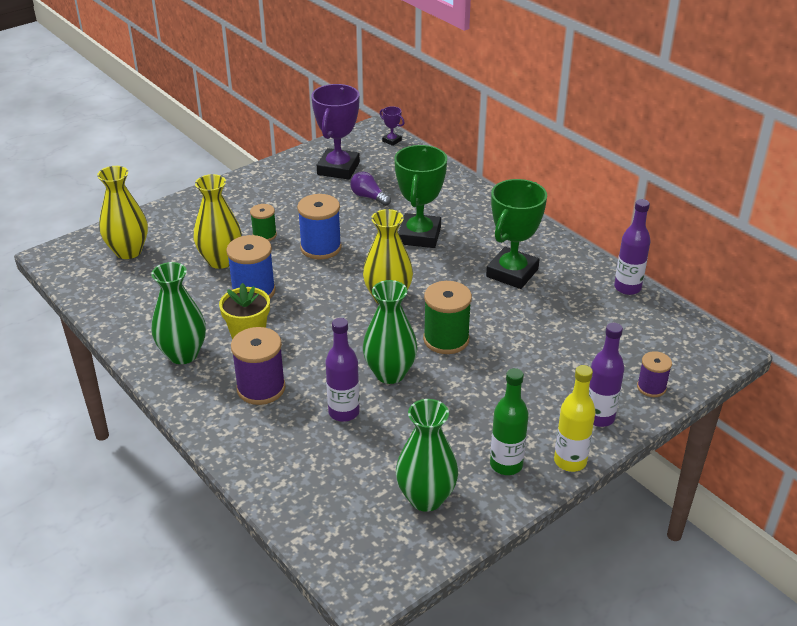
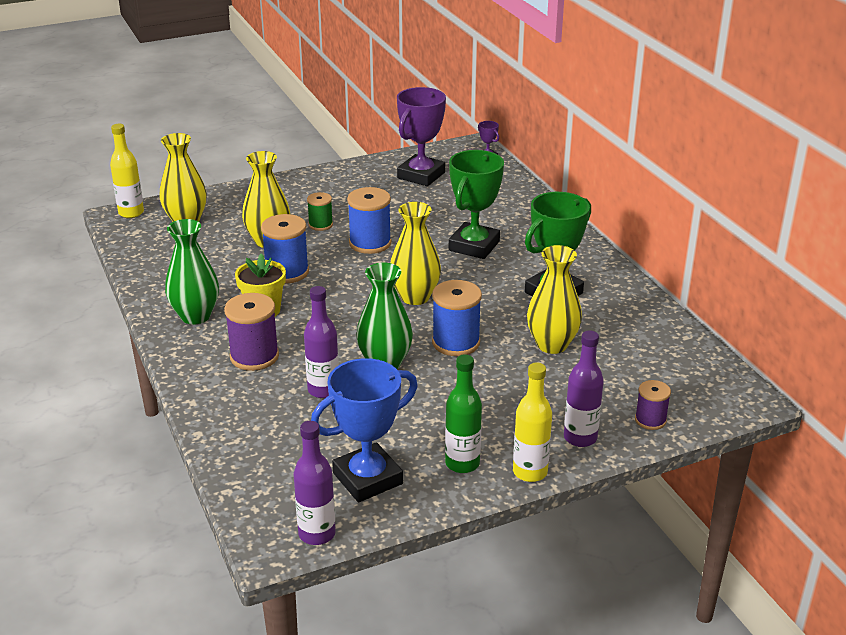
camera: 15 degrees right, 5 degrees down
purple light bulb [350,172,391,206] -> none
green vase [396,399,458,512] -> blue trophy [311,358,418,503]
green spool [423,281,472,354] -> blue spool [432,280,482,356]
purple bottle [614,199,651,295] -> purple bottle moved to [294,421,336,545]
none -> yellow bottle [110,124,144,218]
none -> yellow vase [527,245,582,354]

